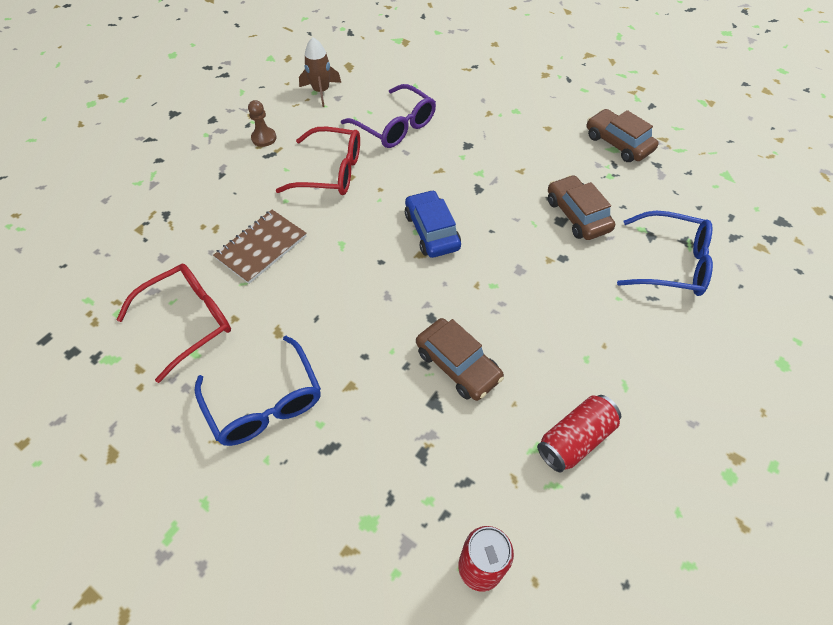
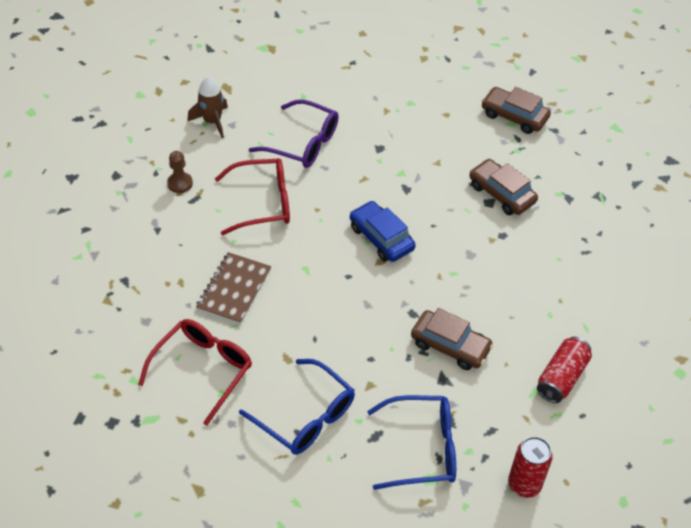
camera: 20 degrees left, 5 degrees down
blue glasses [617,211,713,296] -> blue glasses moved to [367,395,456,490]

